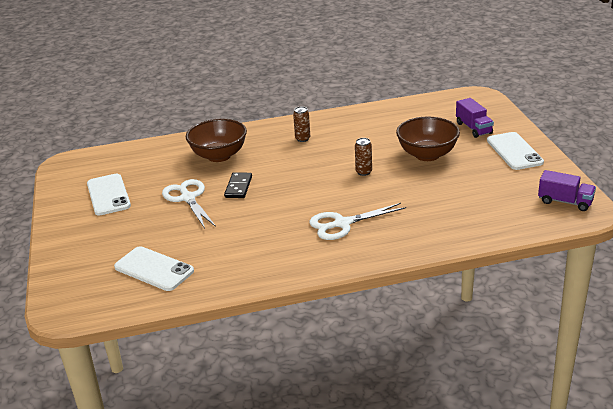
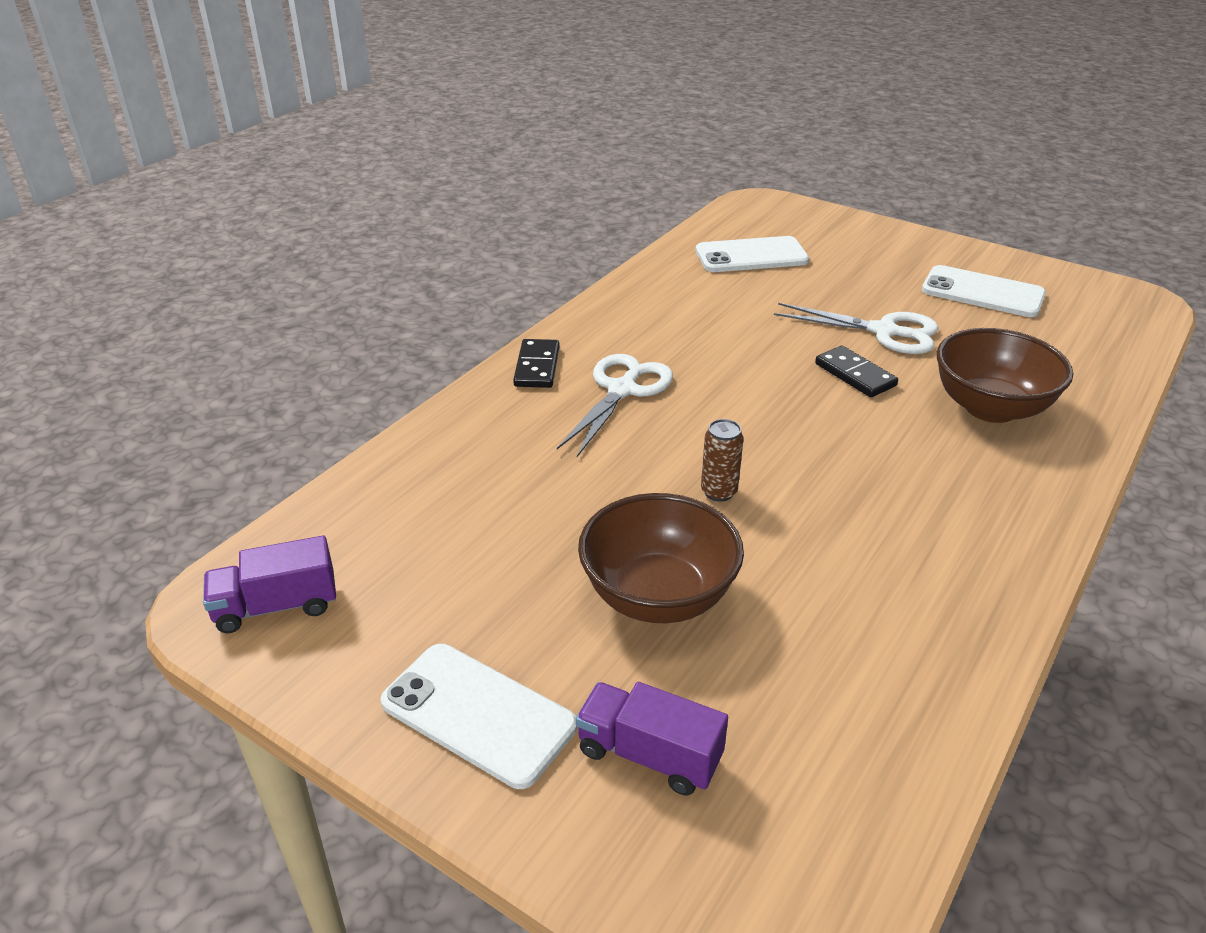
camera: 135 degrees right, 5 degrees up
brown can [293,106,310,142] -> none
none -> black domino [513,339,560,388]

